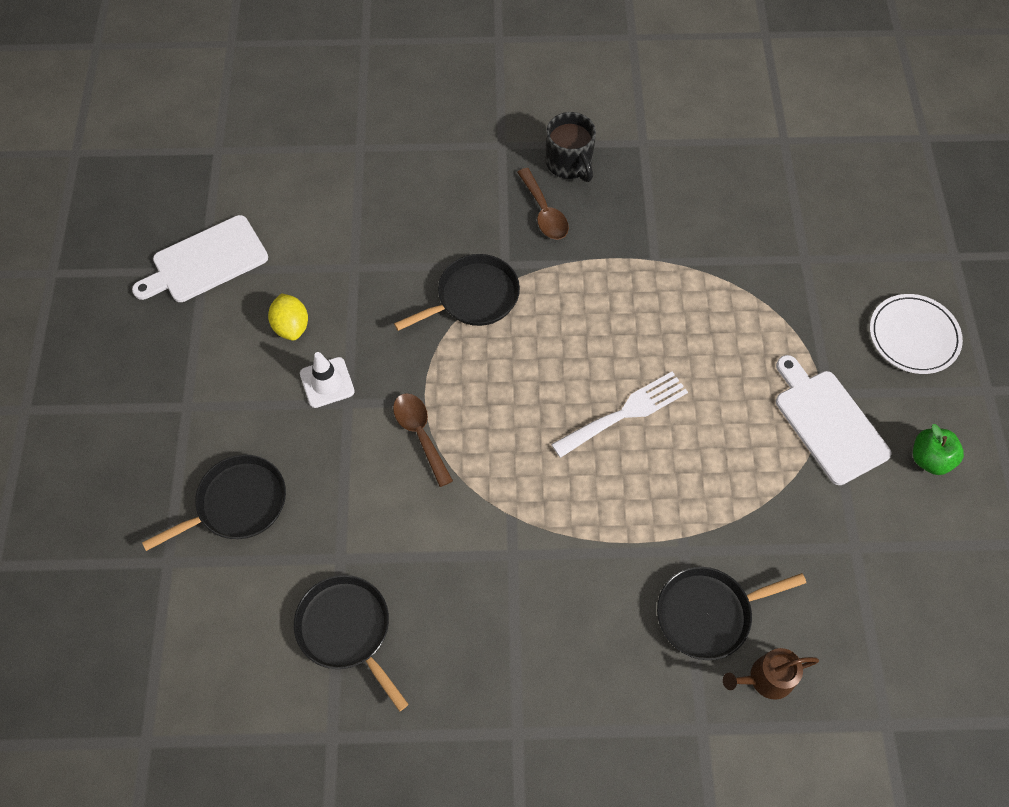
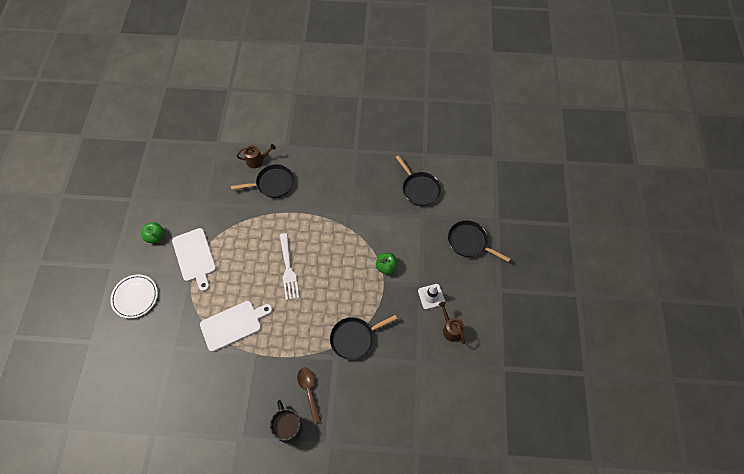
camera: 175 degrees left, 0 degrees up
white cutting board [132,215,268,302] -> white cutting board moved to [200,301,272,352]
black pan [142,454,286,551] -> black pan turned 60 degrees clockwise [448,220,511,262]
yellow lemon [268,293,308,341] -> brown watering can [439,302,465,344]
brown spoon [393,393,453,487] -> green apple [376,253,398,275]
white fork [551,371,688,458] -> white fork turned 75 degrees counterclockwise [280,233,299,300]

